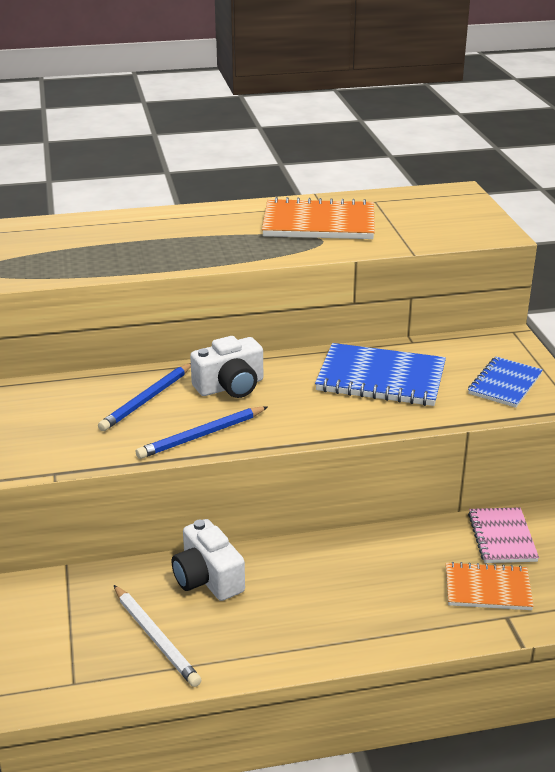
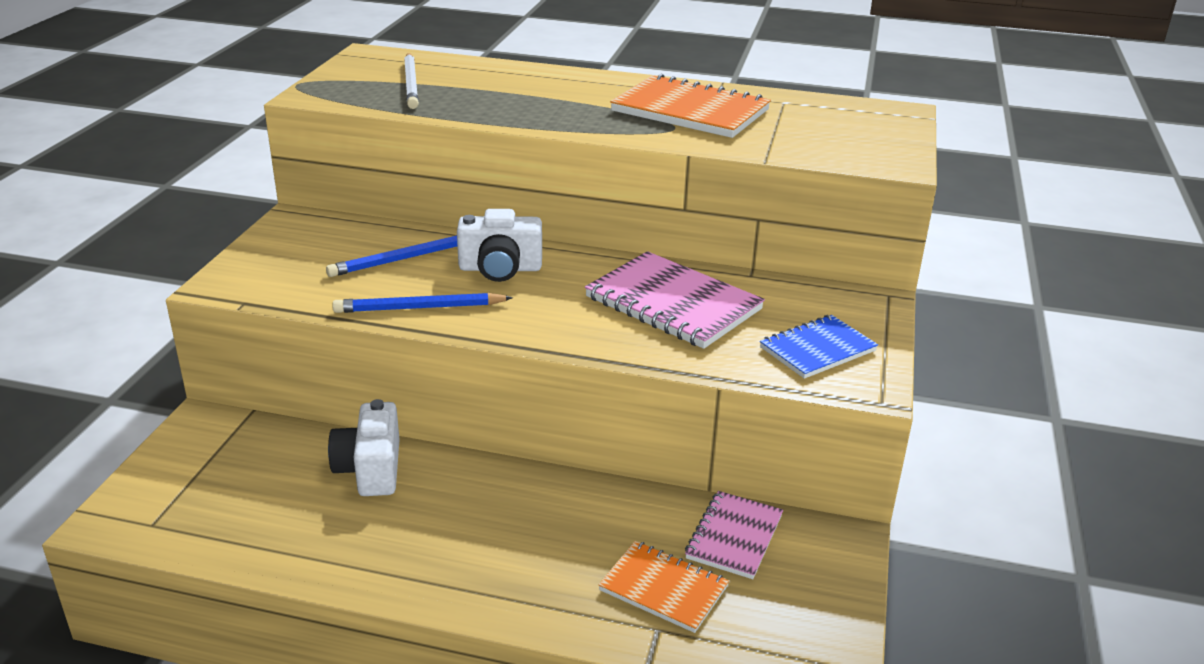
camera: 25 degrees right, 0 degrees up
white pencil [114,585,201,687] -> white pencil moved to [404,53,419,109]
blue notebook [315,343,446,406] -> pink notebook [585,251,765,349]

